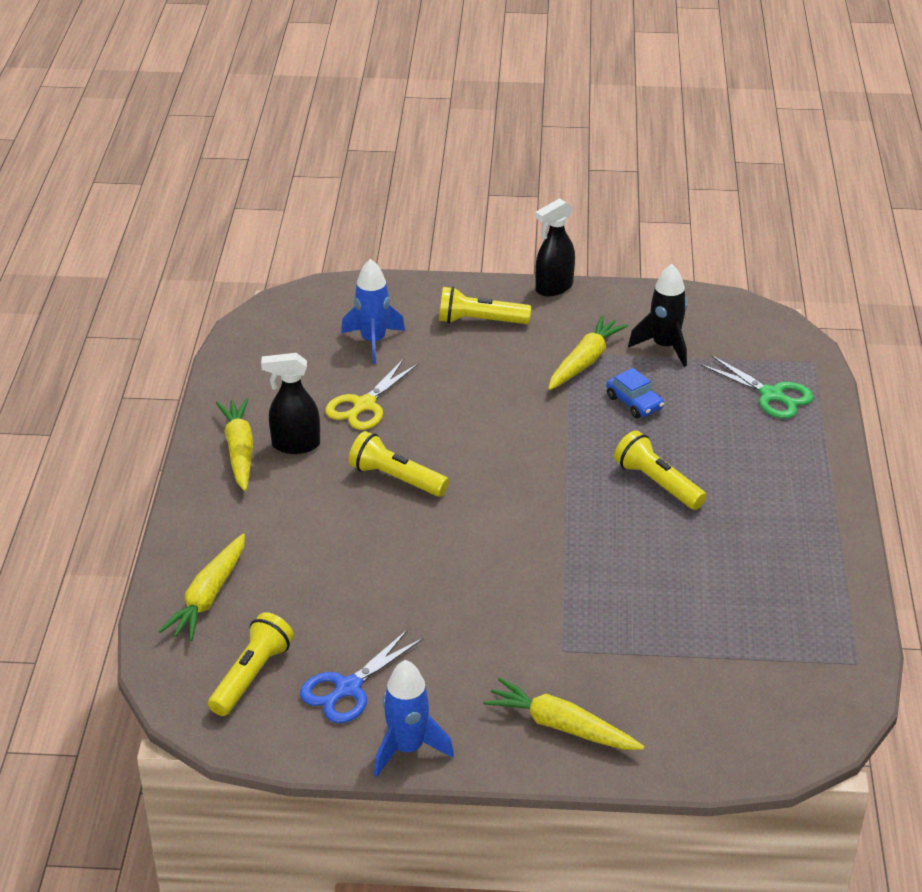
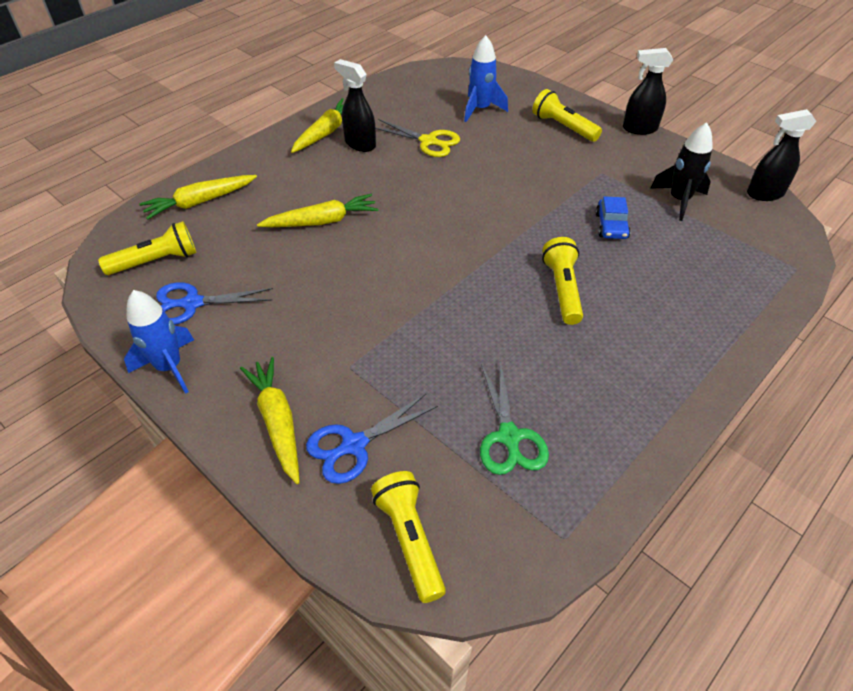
camera: 40 degrees right, 10 degrees up
yellow scissors [325,359,419,430] -> yellow scissors turned 135 degrees counterclockwise [375,119,460,157]
yellow flashlight [349,431,449,497] -> yellow flashlight moved to [371,471,446,603]
yellow carrot [548,316,628,390] -> yellow carrot moved to [257,194,379,227]
green scissors [700,355,814,419] -> green scissors moved to [480,361,549,475]
none -> blue scissors [306,393,438,484]
none -> black spray bottle [747,109,816,201]

